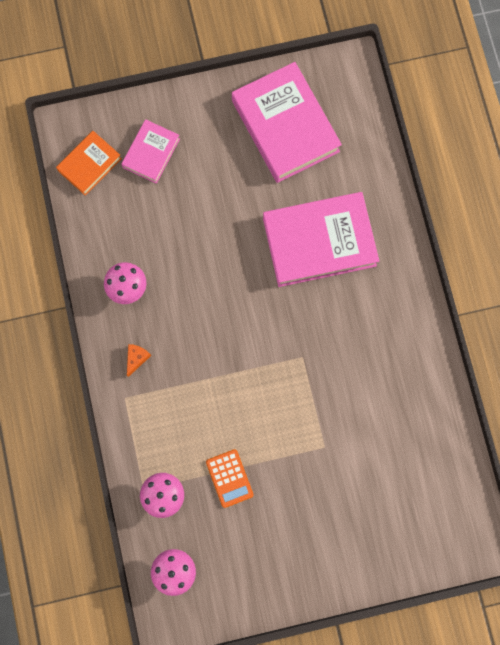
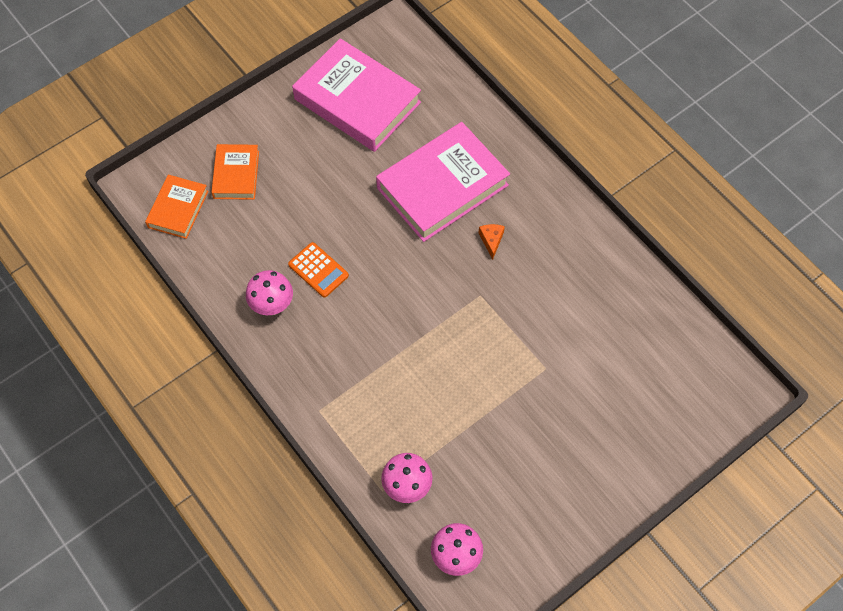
camera: 25 degrees left, 15 degrees down
pink book [121,119,180,184] -> orange book [211,144,259,200]
orange cheese [127,344,151,377] -> orange cheese moved to [479,224,505,260]
orange calculator [206,449,254,508] -> orange calculator moved to [288,242,349,297]

